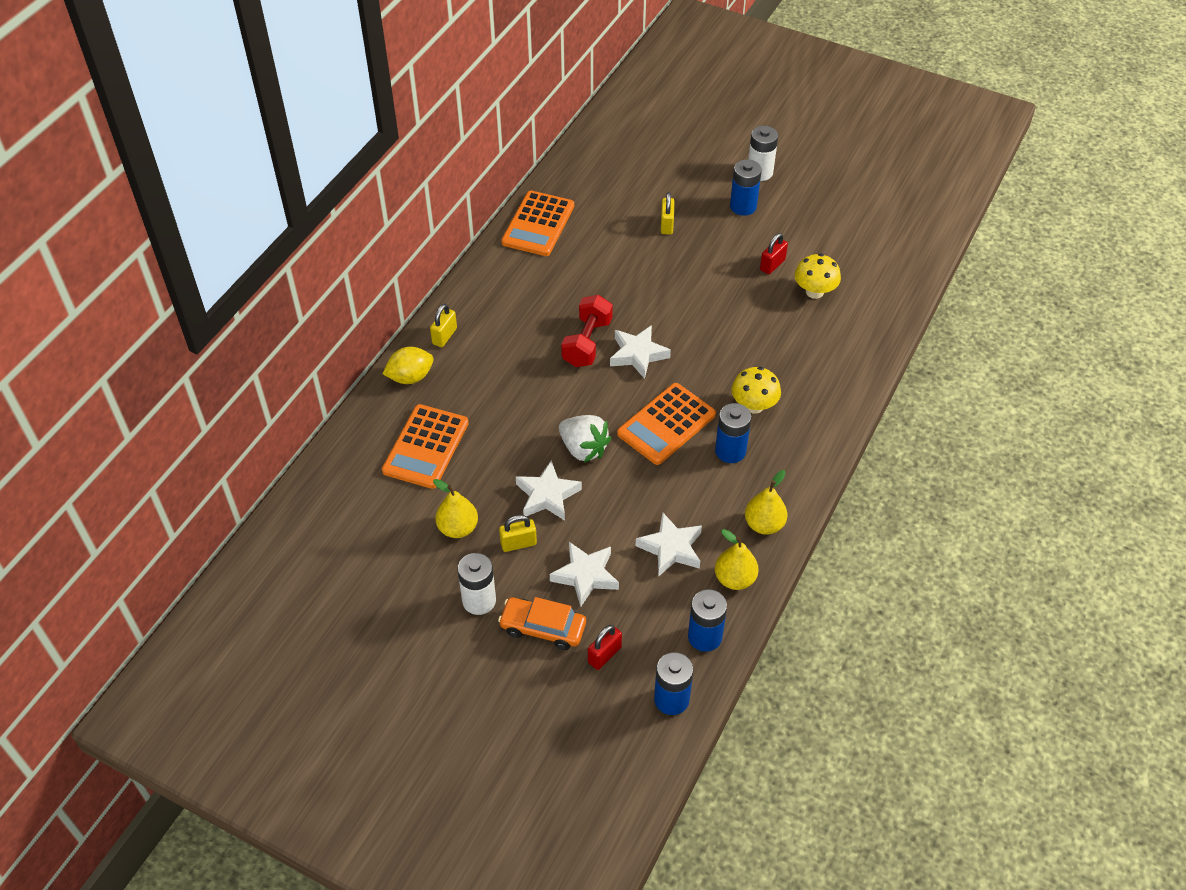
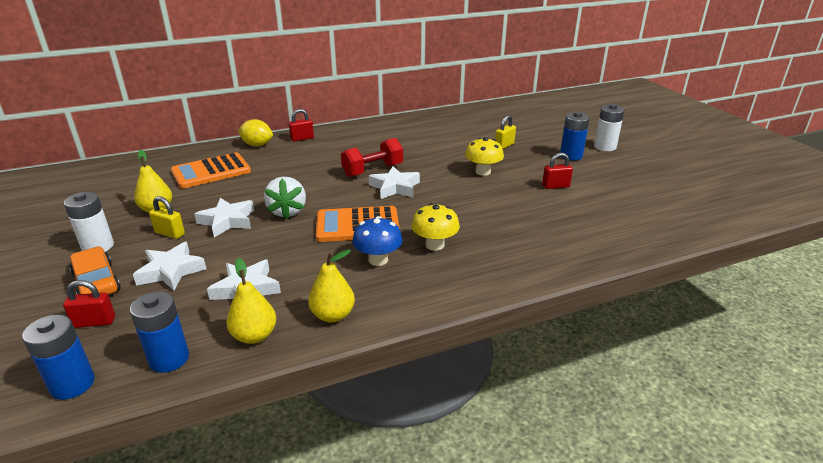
camera: 40 degrees right, 20 degrees down
yellow padlock [430,304,457,347] -> red padlock [289,109,314,141]
orange calculator [501,191,574,256] -> none
blue battery [715,403,752,463] -> blue mushroom [352,216,403,266]
yellow mushroom [794,254,841,299] -> yellow mushroom moved to [465,137,504,176]

